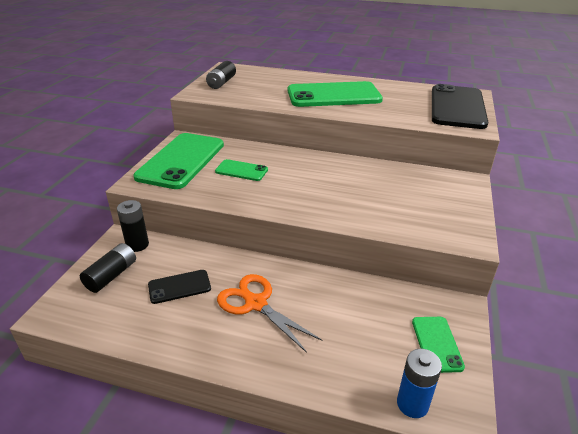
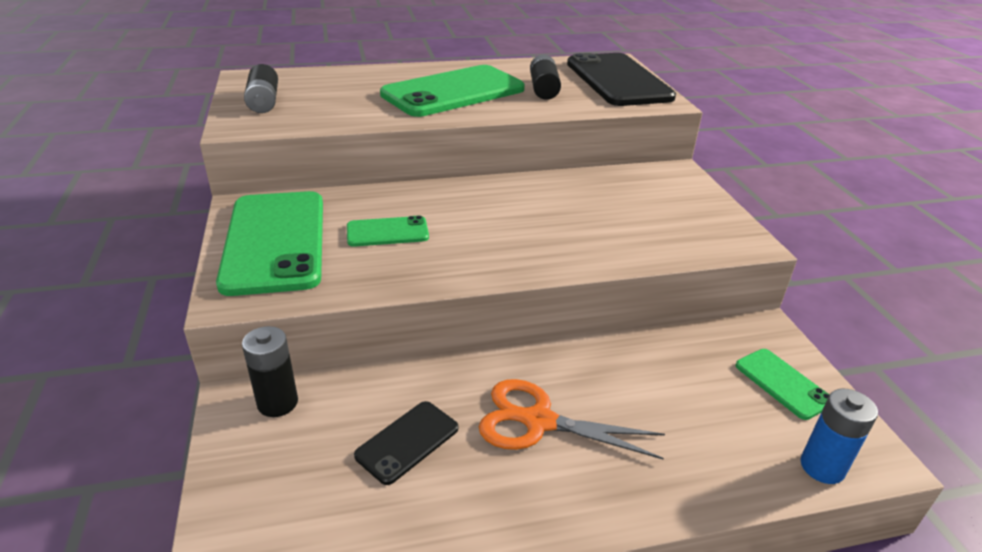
camera: 30 degrees left, 0 degrees up
black battery [80,243,136,293] -> black battery moved to [530,55,561,100]

